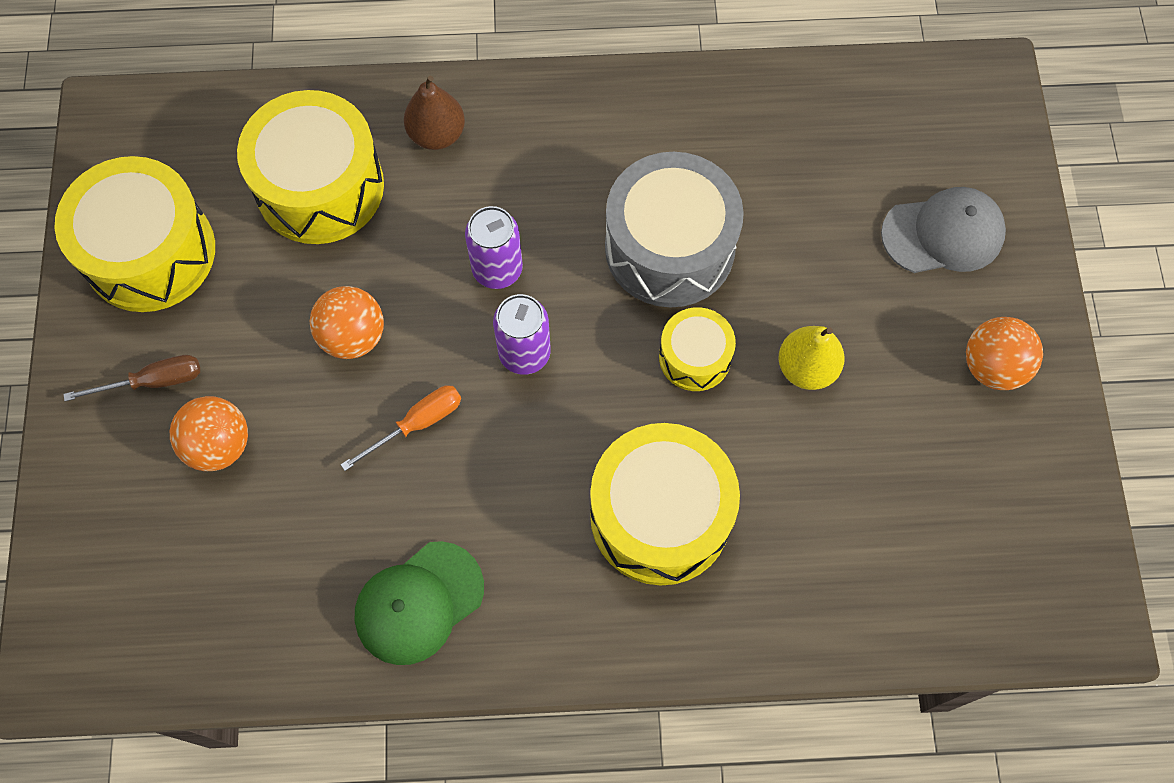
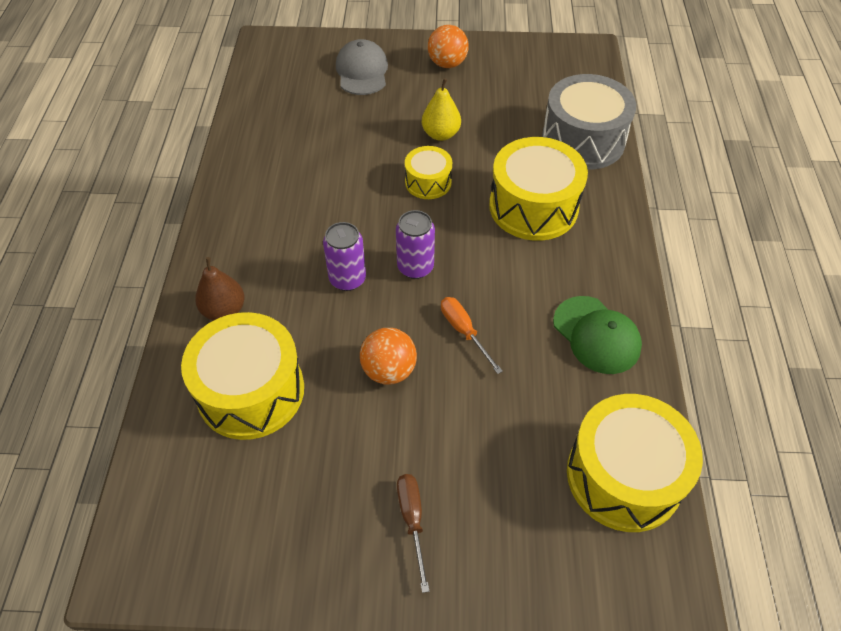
camera: 85 degrees left, 15 degrees down
yellow drum [55,156,215,312] -> yellow drum moved to [567,394,703,532]
orange ball [170,396,248,471] -> none
grey drum [605,152,744,307] -> grey drum moved to [542,74,636,170]

